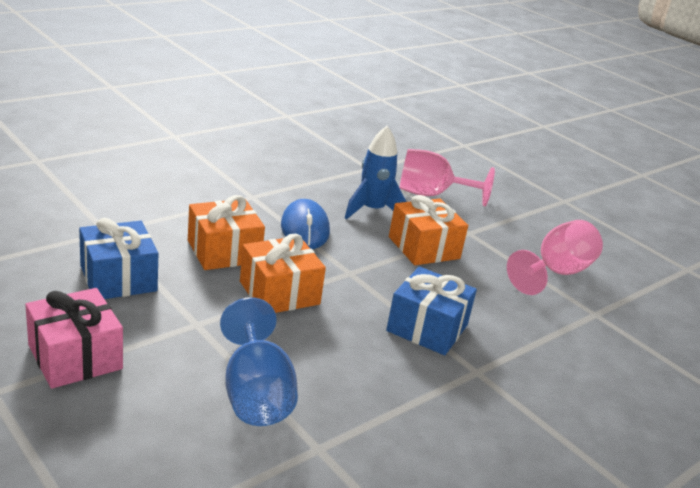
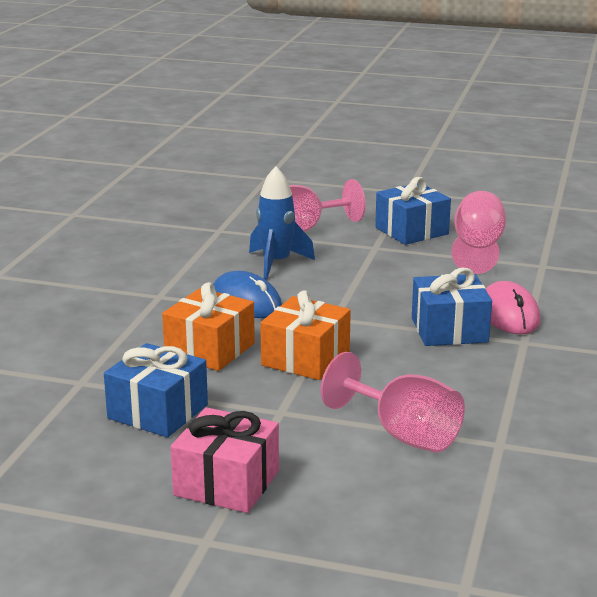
camera: 30 degrees left, 5 degrees down
blue goblet [220,297,298,426] -> pink goblet [321,352,465,452]
orange gift [389,195,468,265] -> none
none -> blue gift [375,177,451,245]
none -> pink mouse [486,281,541,334]

